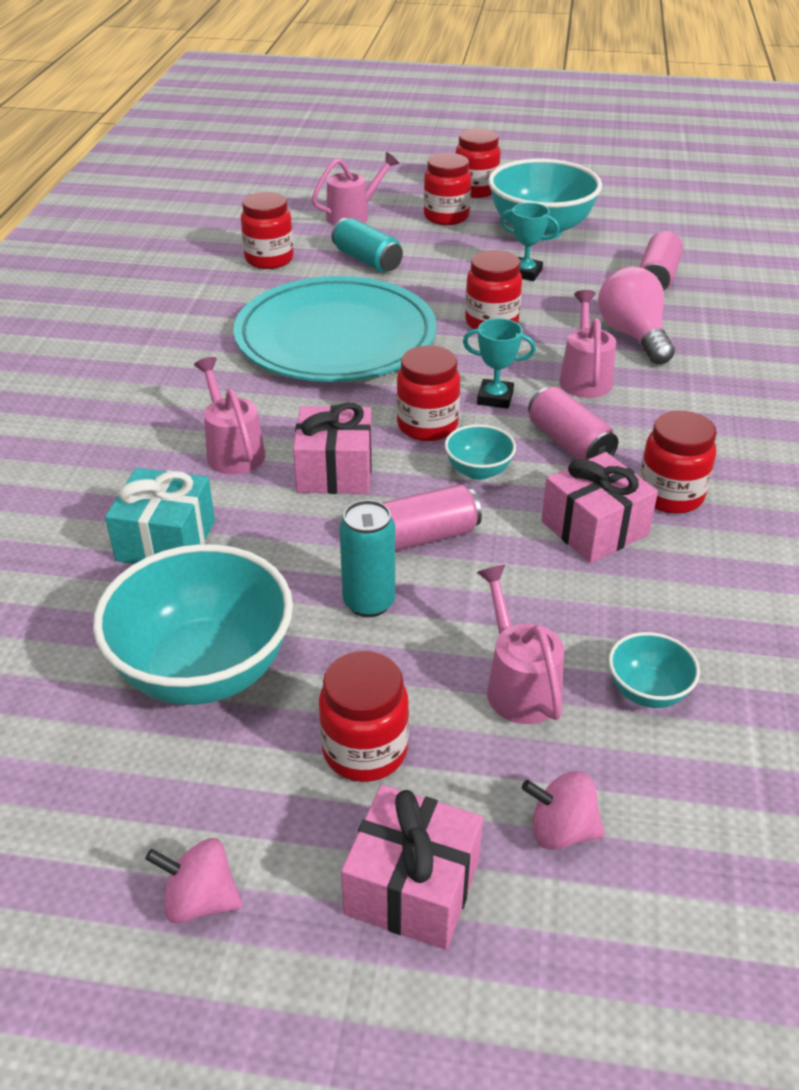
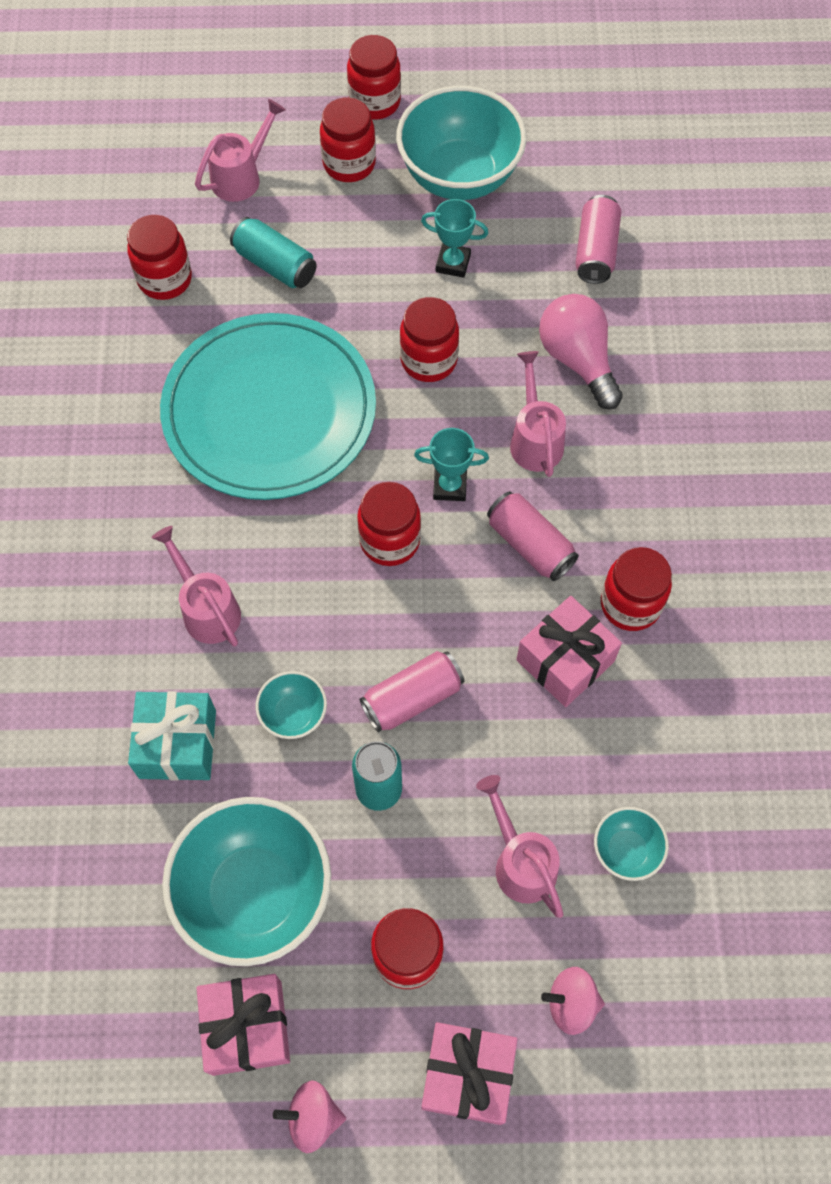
camera: 10 degrees left, 25 degrees up
pink gift [293,403,372,494] -> pink gift moved to [197,974,290,1076]
turquoise bowl [445,424,516,480] -> turquoise bowl moved to [256,671,327,739]

